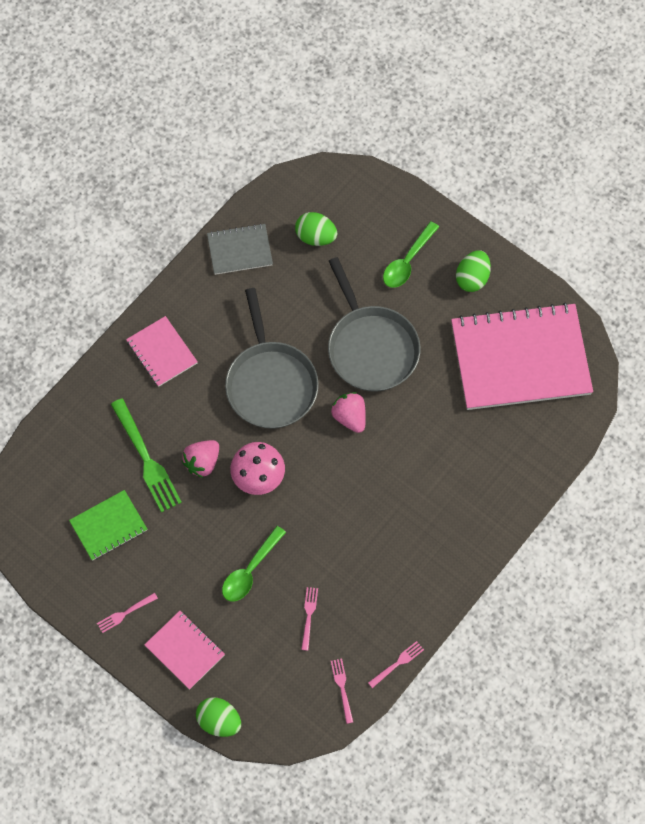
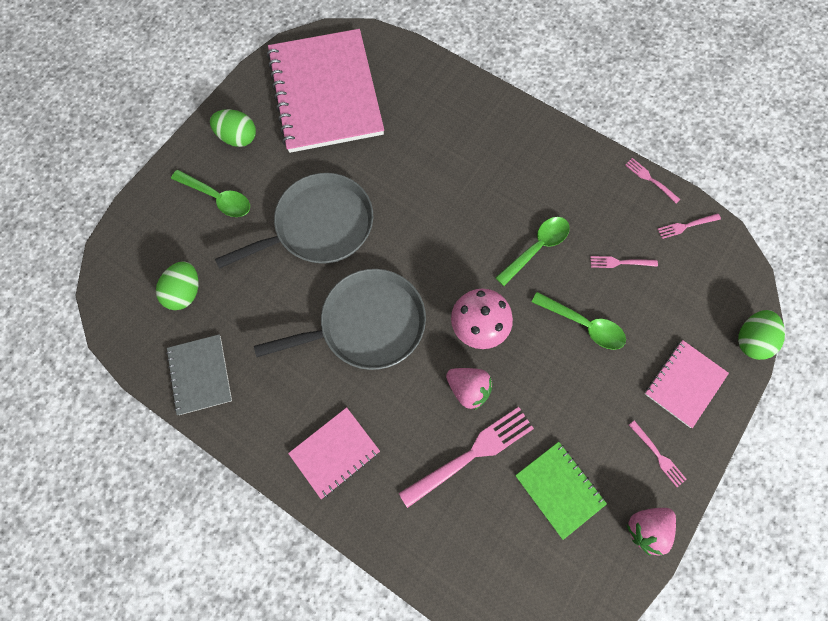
camera: 95 degrees left, 5 degrees up
green fork [111,398,182,513] -> pink fork [399,407,534,508]
pink strawberry [331,392,366,433] -> pink strawberry moved to [627,508,676,556]
none -> green spoon [495,217,570,286]

